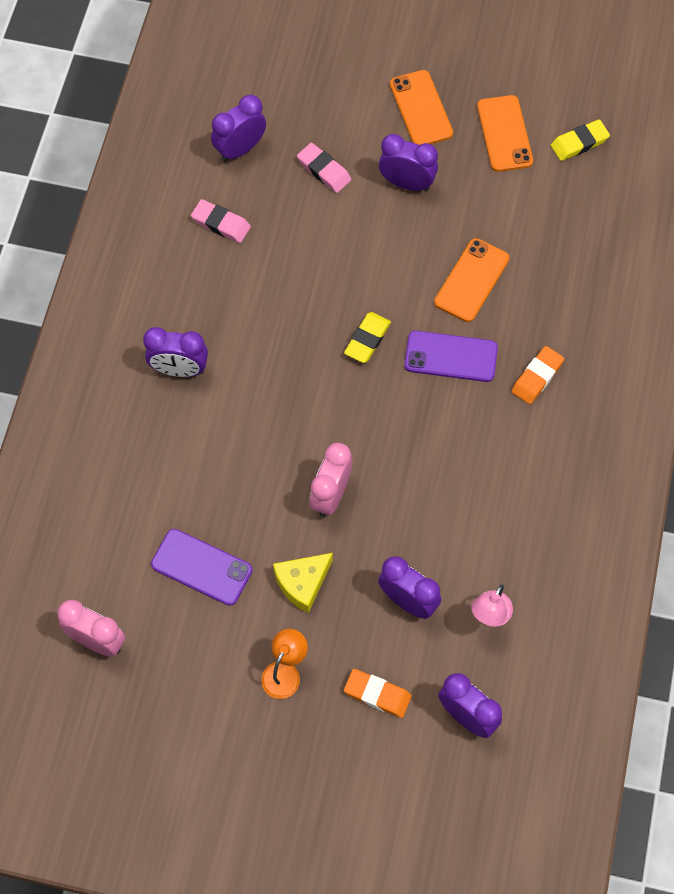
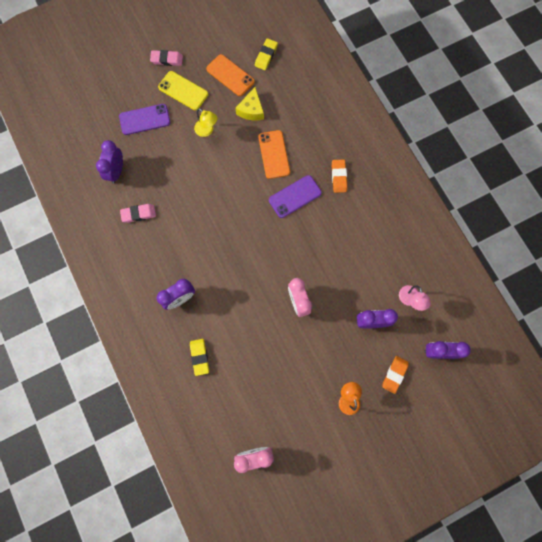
camera: 40 degrees left, 10 degrees up
purple phone [151,529,252,606] -> purple phone moved to [119,104,170,135]
yellow cheese [273,553,333,613] -> yellow cheese moved to [235,87,264,120]
pink eraser [297,143,351,193] -> pink eraser moved to [150,50,183,66]
yellow eraser [344,312,391,363] -> yellow eraser moved to [190,339,209,376]
orange eraser [344,669,412,718] -> orange eraser turned 45 degrees counterclockwise [382,356,409,394]
purple clock [379,134,438,191] -> yellow lamp [194,109,217,137]
orange phone [390,70,453,145] -> yellow phone [158,71,208,110]

